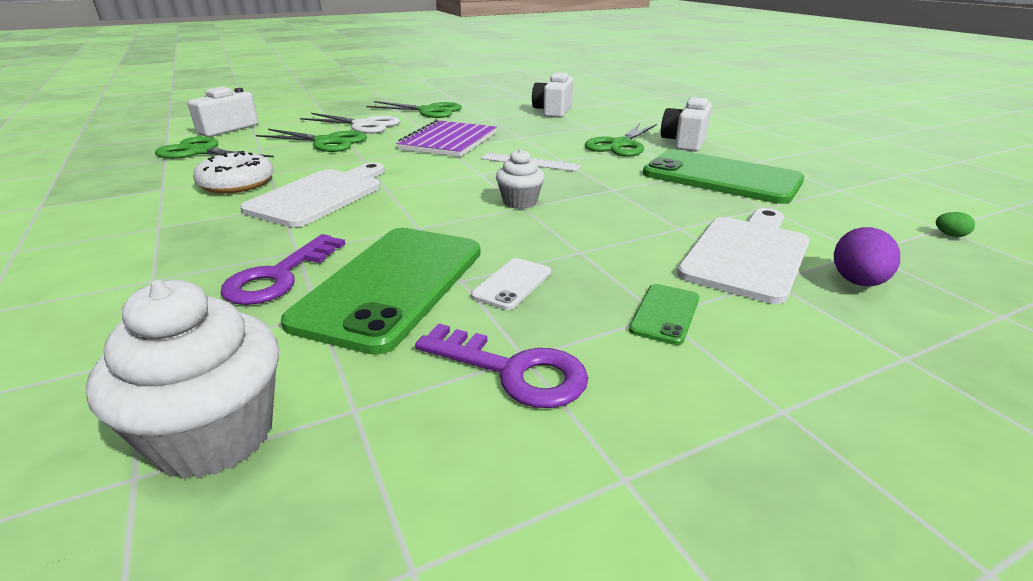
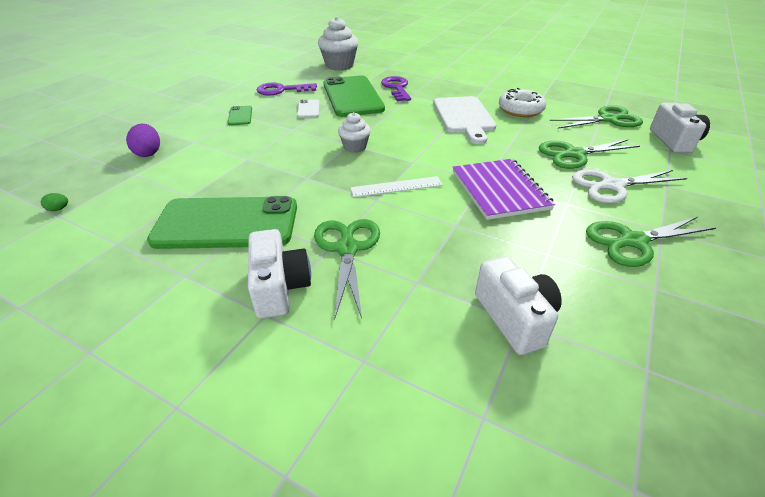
camera: 145 degrees right, 10 degrees up
white cutting board [677,208,809,304] -> none

